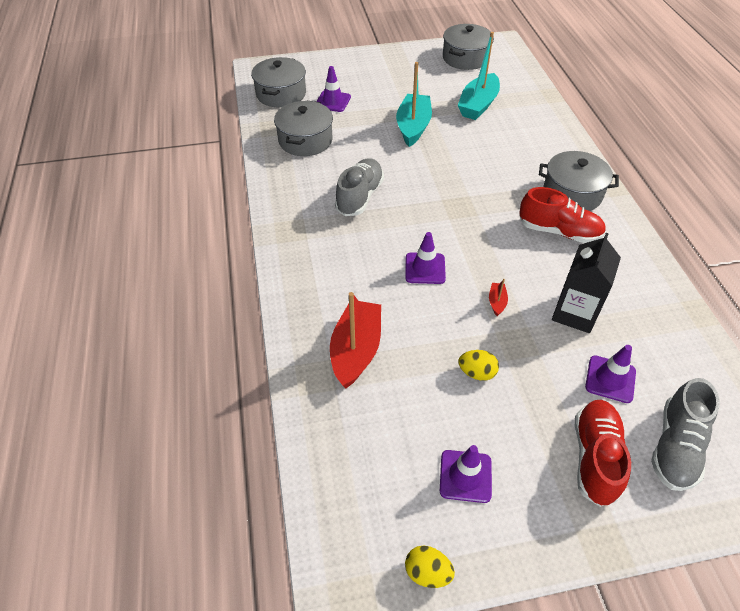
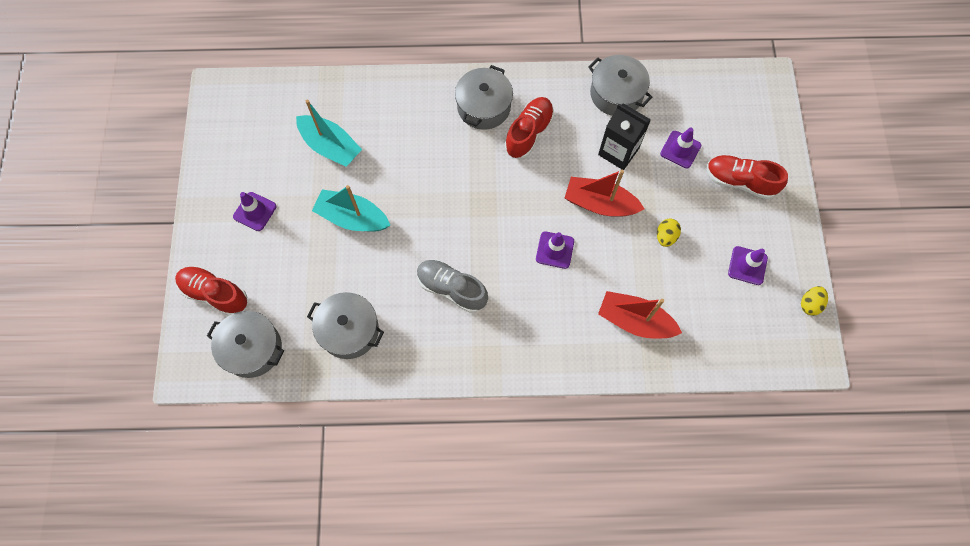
camera: 80 degrees left, 20 degrees up
purple traffic cone [316,66,351,112] -> purple traffic cone moved to [233,192,277,231]
grey pot [443,24,494,70] -> grey pot moved to [589,55,652,115]
red boat [489,279,508,316] -> red boat [565,170,644,217], size x2.38
grey shoe [651,378,720,491] -> none
none -> red shoe [175,266,247,316]

